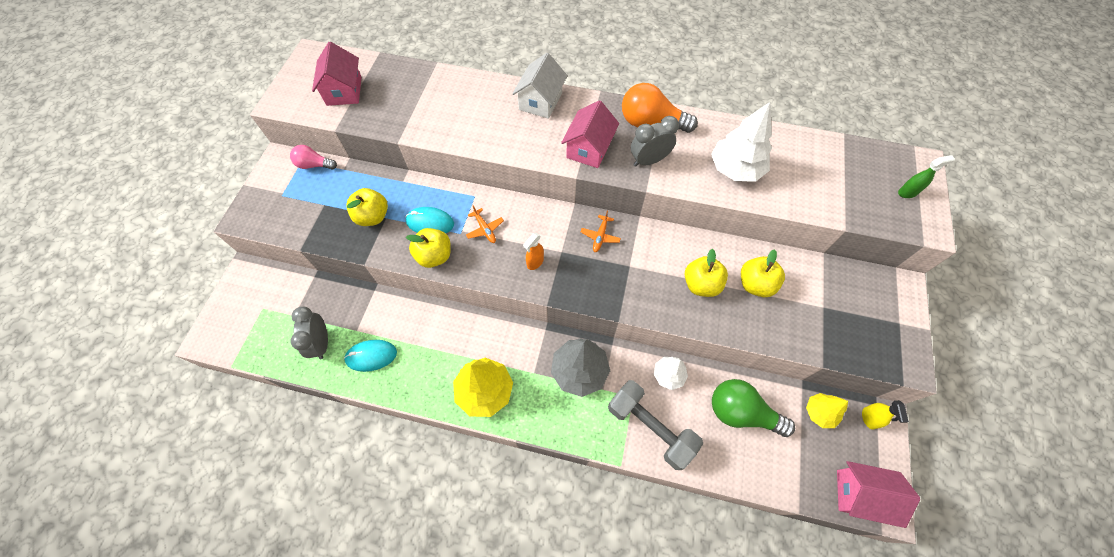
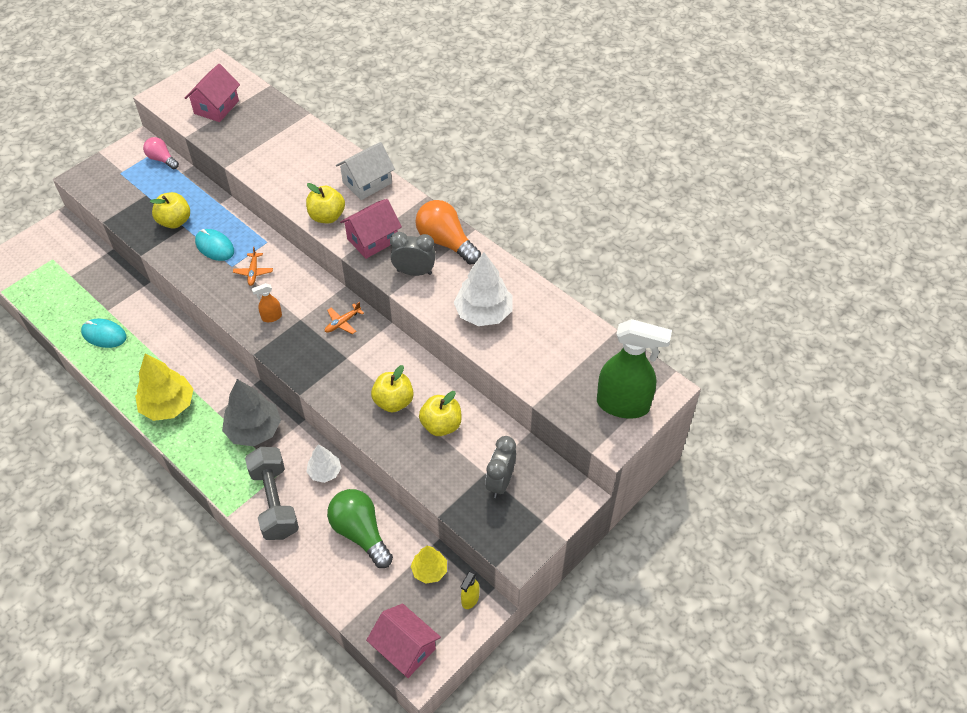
camera: 30 degrees right, 10 degrees down
grey clock [291,307,328,359] -> grey clock moved to [485,436,516,498]
yellow apple [406,228,451,268] -> yellow apple moved to [306,183,345,223]
green spray bottle [898,155,955,198] -> green spray bottle [597,319,672,419], size x2.31

